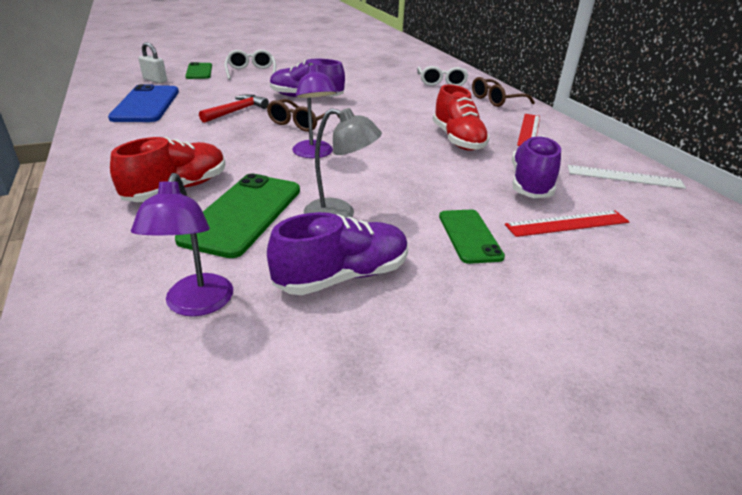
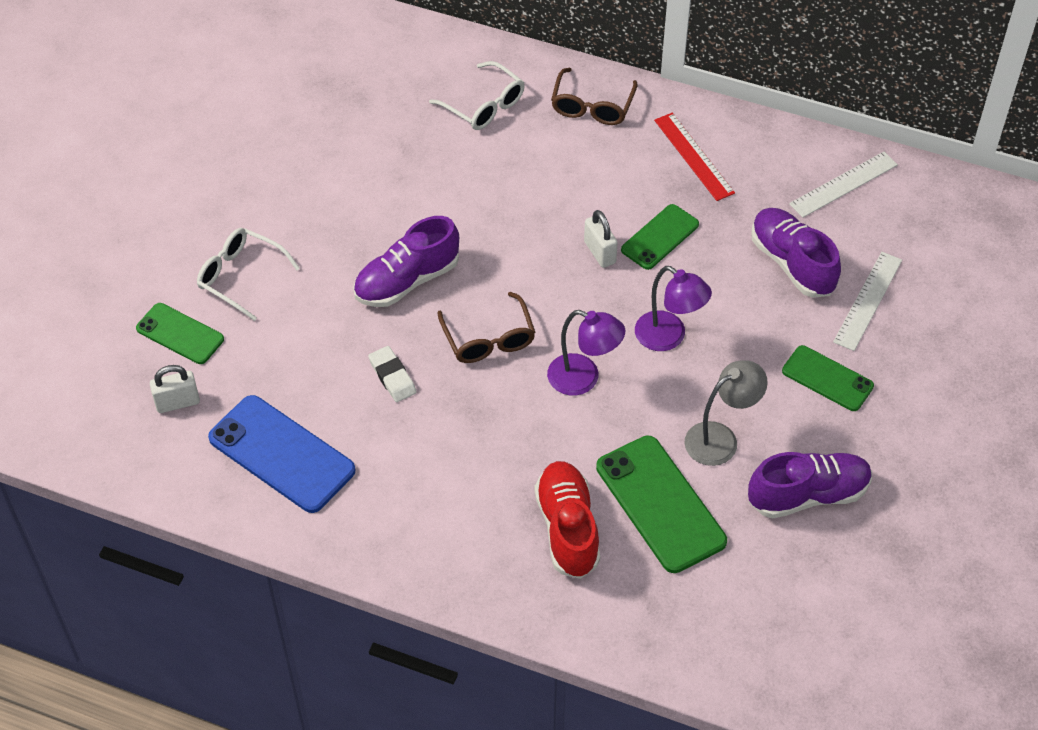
camera: 45 degrees left, 20 degrees up
purple lamp [131,173,233,316] -> purple lamp moved to [635,266,712,351]
red hammer [199,94,269,123] -> white eraser [368,346,417,402]
purple shoe [267,212,408,295] -> purple shoe turned 60 degrees clockwise [748,452,872,518]
red shoe [433,84,490,151] -> green phone [621,204,699,270]
red ruler [505,210,630,237] -> white ruler [833,252,902,351]
none -> white padlock [584,210,618,268]

